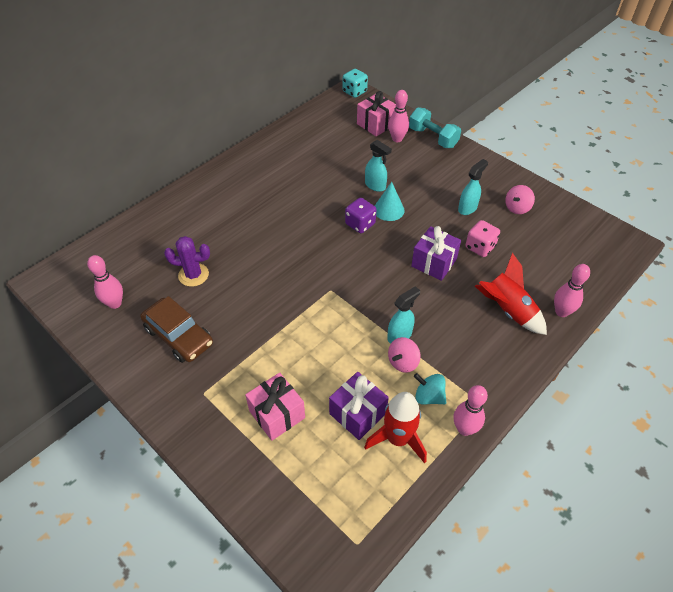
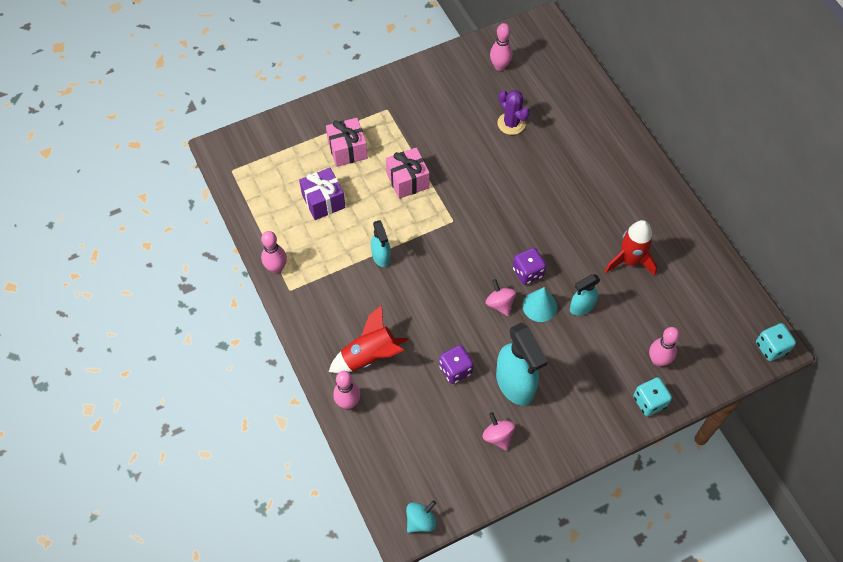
camera: 110 degrees right, 10 degrees up
brown car [140,296,213,363] -> none
purple cactus [164,236,210,287] -> purple cactus turned 60 degrees counterclockwise [498,90,530,135]
pink gift [357,91,396,137] -> pink gift moved to [386,147,430,199]
red rocket [364,392,427,463] -> red rocket moved to [605,220,657,276]
pink spinning top [388,337,421,373] -> pink spinning top moved to [486,279,516,316]
turquoise dumbbell [409,107,461,148] -> turquoise dice [633,377,672,416]
purple gift [411,226,461,281] -> none
turquoise spinning top [414,373,446,405] -> turquoise spinning top moved to [406,500,436,533]
turquoise spray bottle [458,159,488,215] -> turquoise spray bottle [496,322,548,406], size x1.79
pink dice [465,220,500,257] -> purple dice [439,345,474,384]

